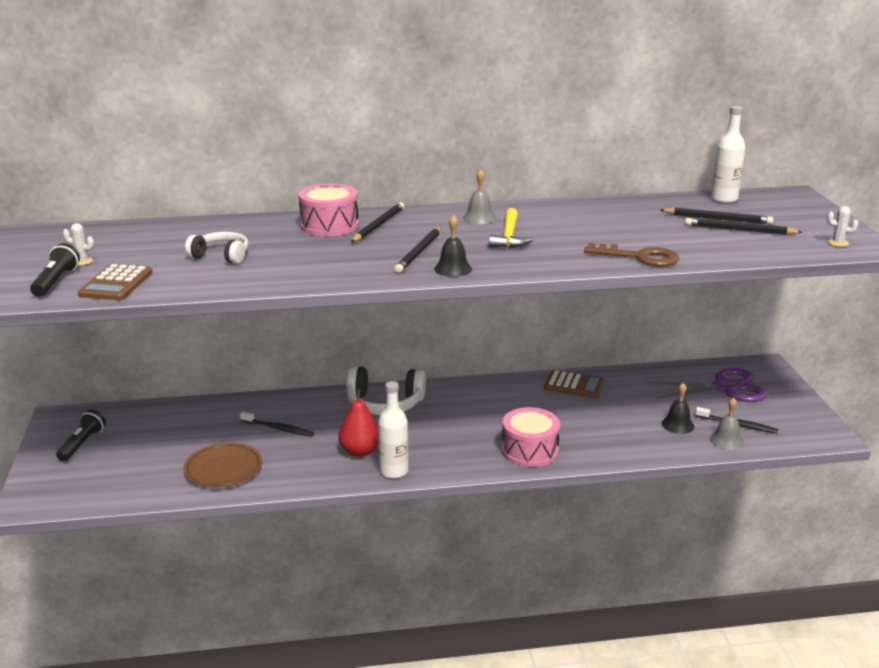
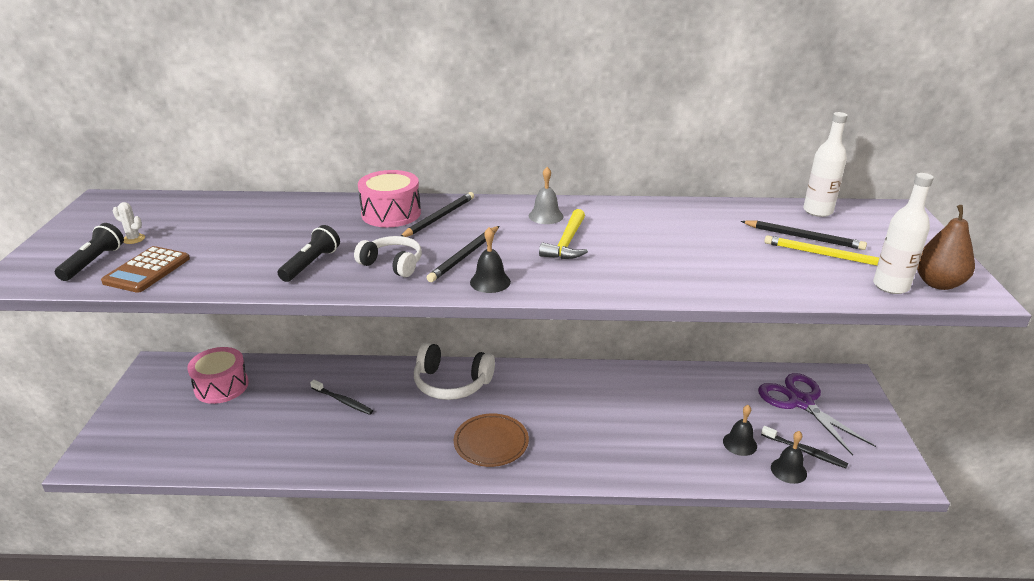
camera: 10 degrees right, 5 degrees up
black flashlight [56,410,106,462] -> black flashlight moved to [278,225,340,282]
brown plate [183,443,262,488] -> brown plate moved to [454,413,529,467]
white headphones [185,232,249,264] -> white headphones moved to [354,236,422,277]
red pear [339,389,378,457] -> none
white bottle [378,381,409,479] -> white bottle moved to [873,173,934,294]
pink drum [502,407,560,467] -> pink drum moved to [187,347,249,404]
brown calculator [544,370,604,398] -> none
brown key [584,243,679,267] -> none
purple scissors [647,368,767,402] -> purple scissors turned 120 degrees counterclockwise [758,373,876,456]
black pencil [685,218,803,235] -> yellow pencil [764,235,879,266]
grey bell [710,397,744,450] -> black bell [771,431,807,484]
white cactus [827,206,858,247] -> brown pear [917,205,975,290]

